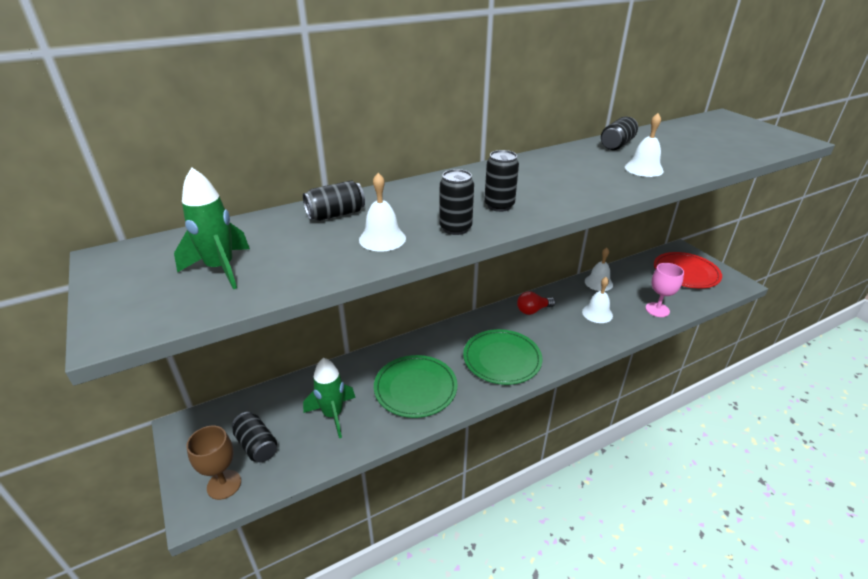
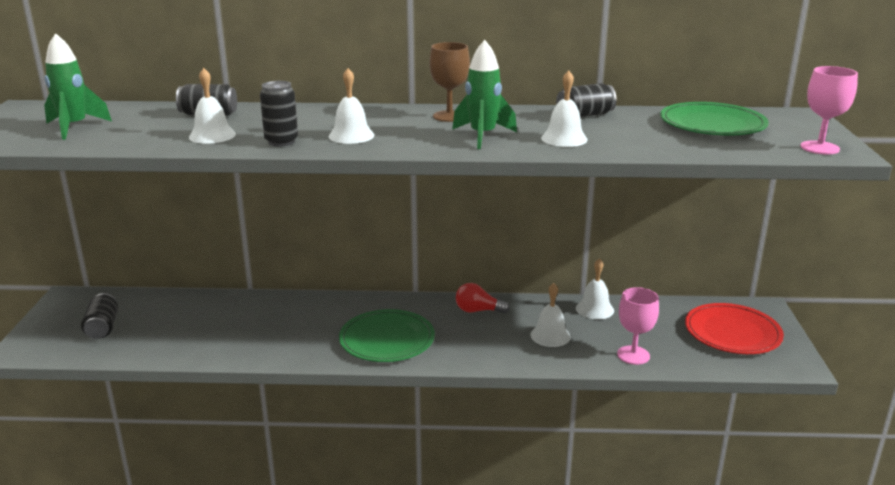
camera: 30 degrees right, 10 degrees down
brown goblet [186,426,241,500] -> brown goblet moved to [429,42,470,122]
green rocket [303,358,356,438] -> green rocket moved to [452,40,517,149]
green plate [374,355,458,418] -> green plate moved to [660,102,769,135]
black can [484,150,519,212] -> white bell [329,68,374,144]
none -> pink goblet [800,66,858,154]

